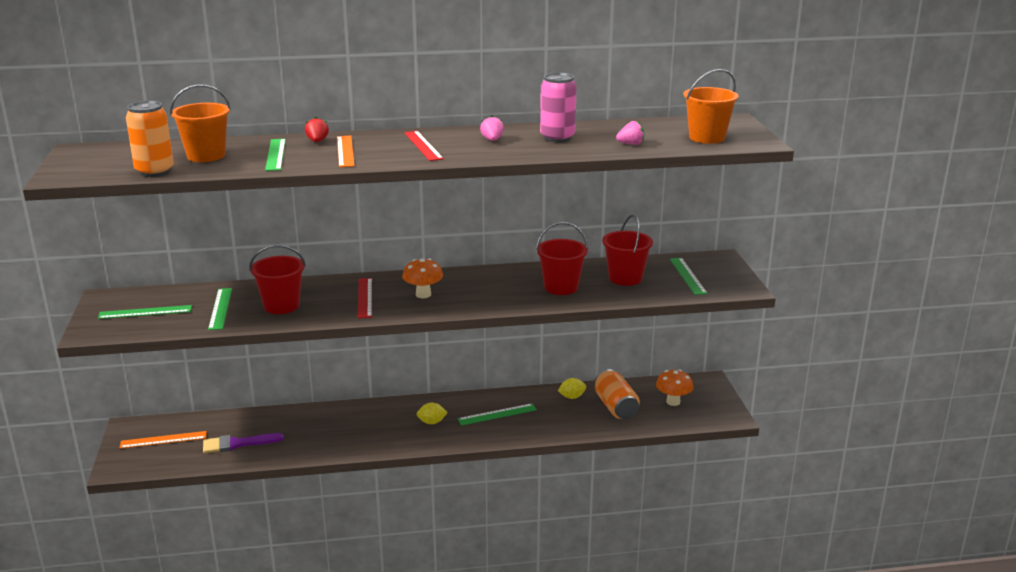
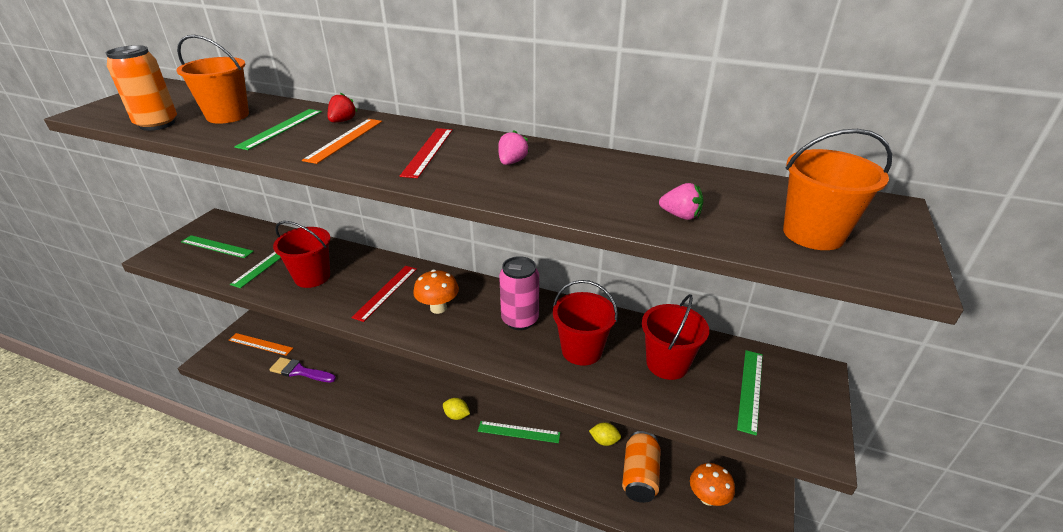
camera: 30 degrees right, 10 degrees up
pink can [540,72,577,142] -> pink can moved to [499,256,539,330]

